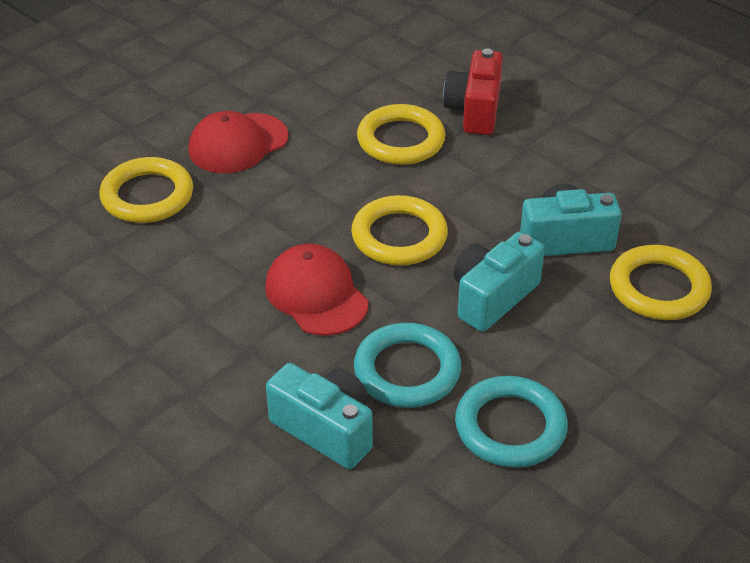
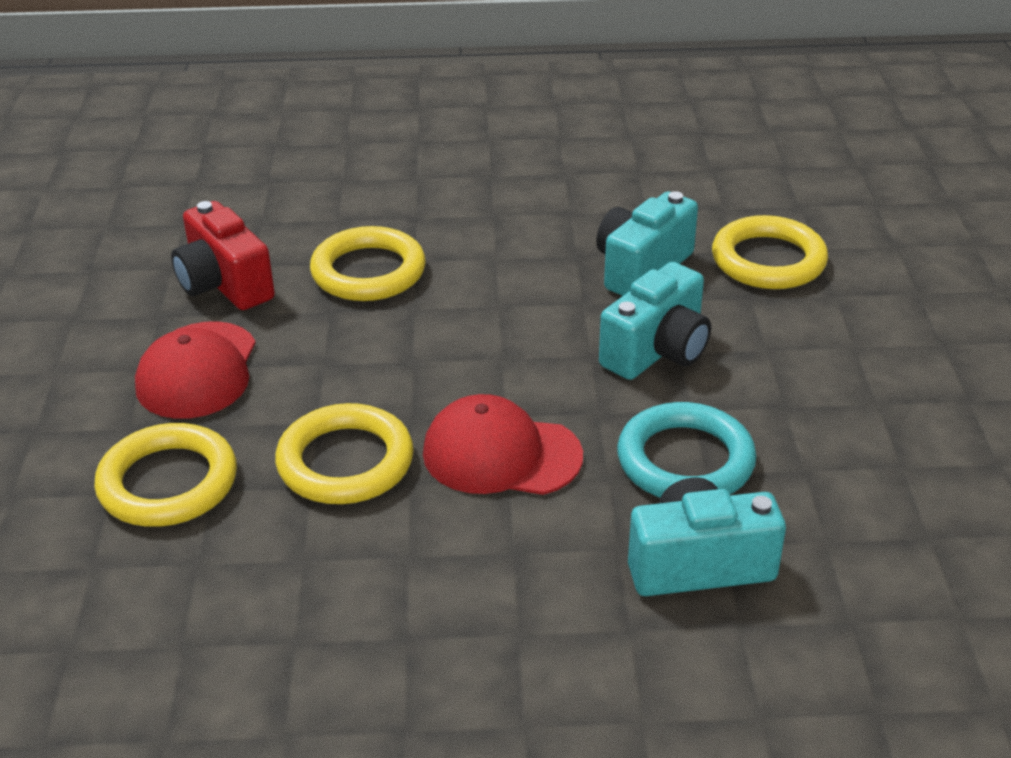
camera: 45 degrees left, 5 degrees down
yellow ring [351,195,448,265] -> yellow ring moved to [275,403,414,504]
red camera [443,48,503,135] -> red camera moved to [171,201,275,310]
turquoise camera [454,232,545,332] -> turquoise camera turned 135 degrees counterclockwise [599,262,711,380]
turquoise ring [455,376,568,468] -> none

